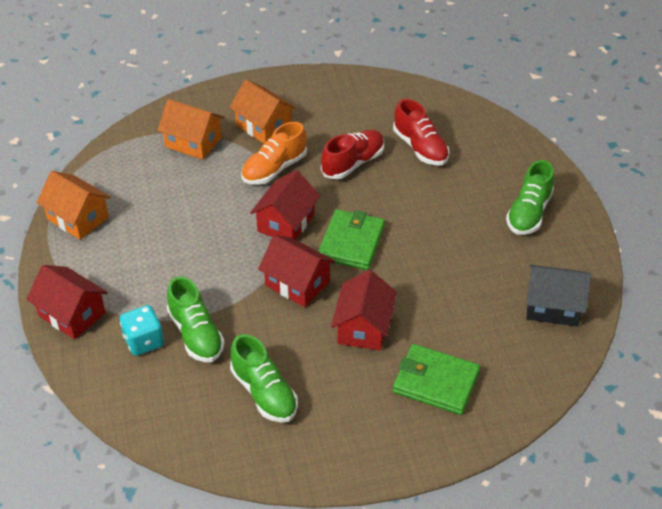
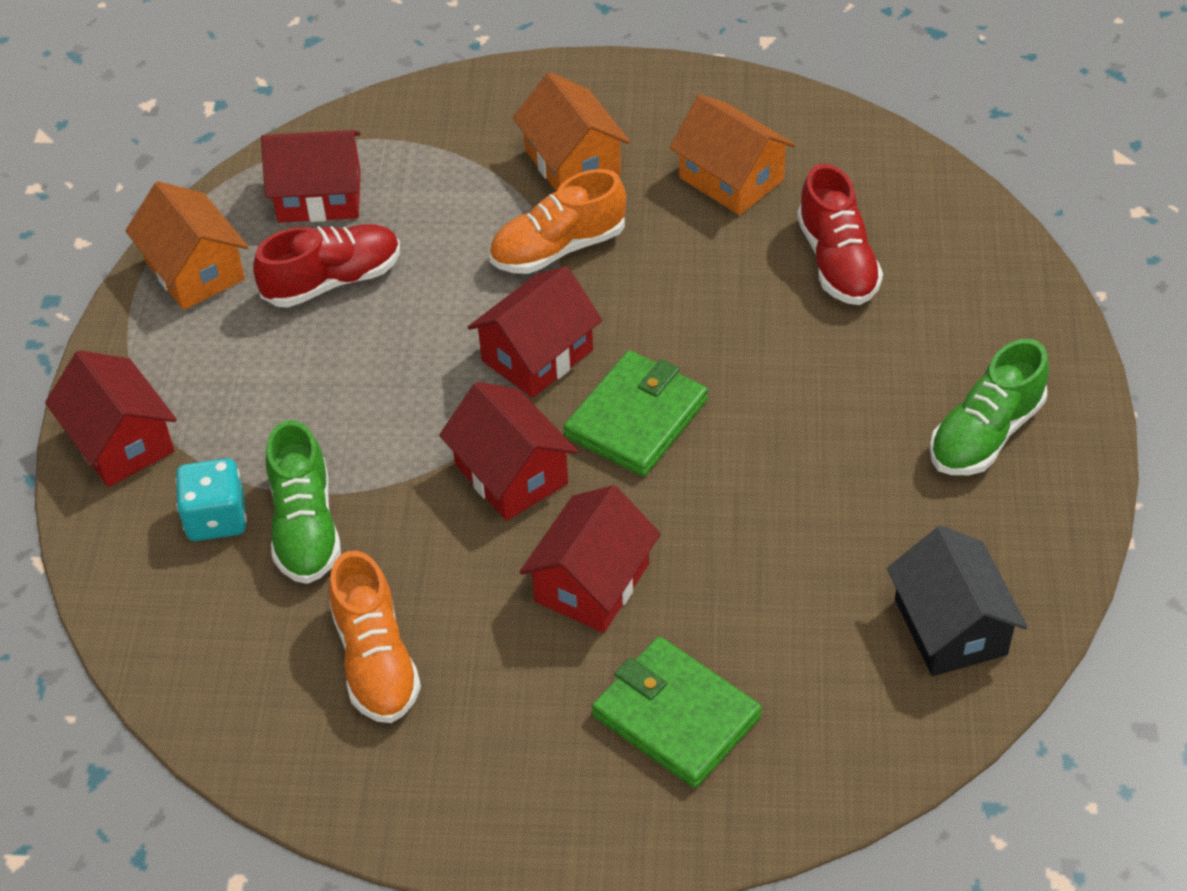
camera: 20 degrees right, 5 degrees up
orange house [157,99,225,160] -> orange house moved to [670,94,796,215]
green shoe [230,334,298,423] -> orange shoe [329,551,421,723]
red shoe [321,130,384,179] -> red shoe moved to [253,224,400,308]
black house [526,265,591,326] -> black house turned 45 degrees clockwise [887,526,1028,676]
none -> red house [261,130,361,223]

